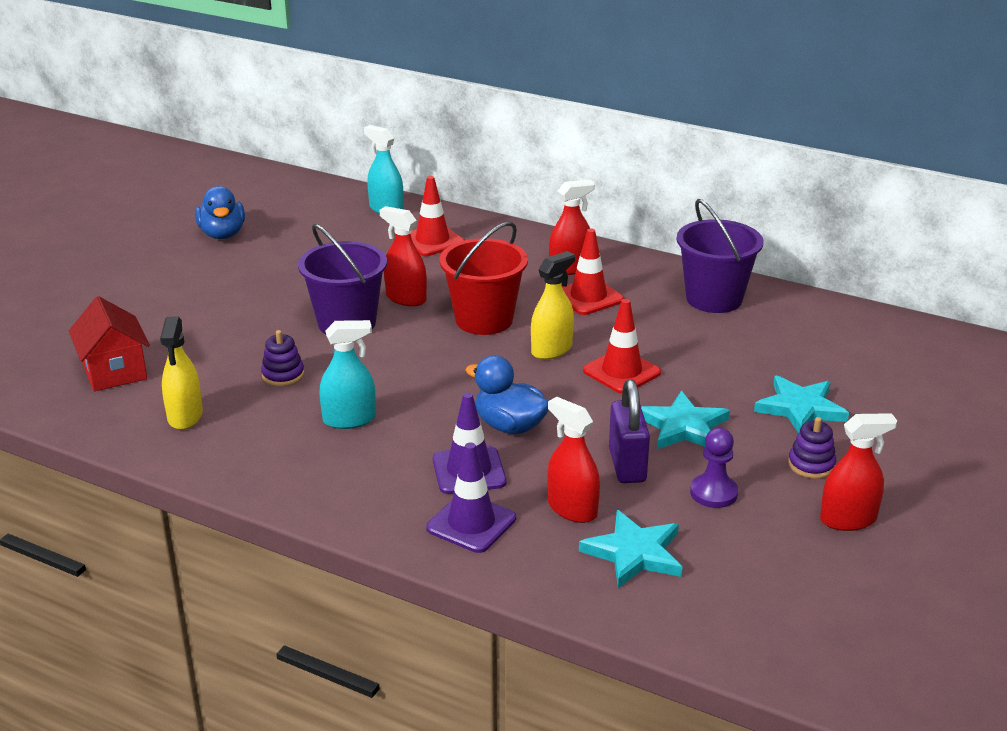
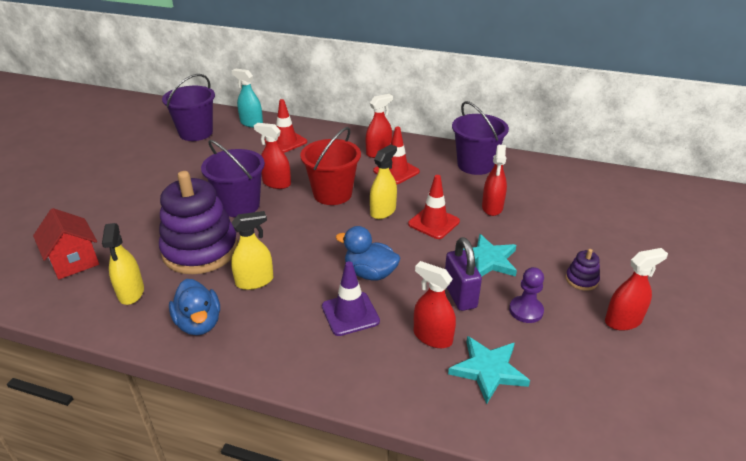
camera: 10 degrees left, 5 degrees up
blue duck [195,186,245,239] -> blue duck moved to [169,279,220,335]
purple stacking toy [261,330,304,386] -> purple stacking toy [159,171,238,274], size x2.48
turquoise spray bottle [319,320,376,429] -> yellow spray bottle [231,211,274,290]
purple traffic cone [426,443,516,553] -> none
turquoise star [754,375,849,433] -> none
none -> purple bucket [162,74,215,141]
none -> red spray bottle [482,145,507,216]

